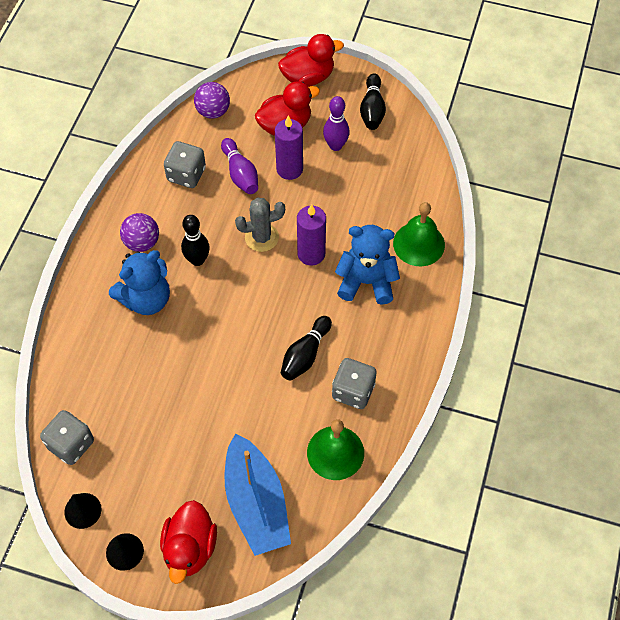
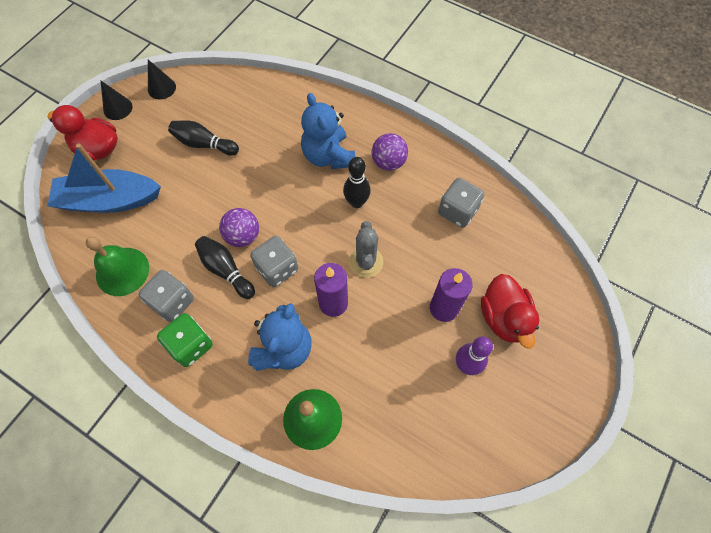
camera: 105 degrees right, 5 degrees up
grey dice [40,410,94,465] -> grey dice moved to [250,236,298,287]
purple ball [194,82,230,119] -> purple ball moved to [219,208,259,247]
purple bowling pin [221,138,258,194] -> none
red duck [278,34,344,87] -> none
black bowling pin [360,73,386,130] -> black bowling pin moved to [168,120,239,155]
none -> green dice [157,313,213,367]

